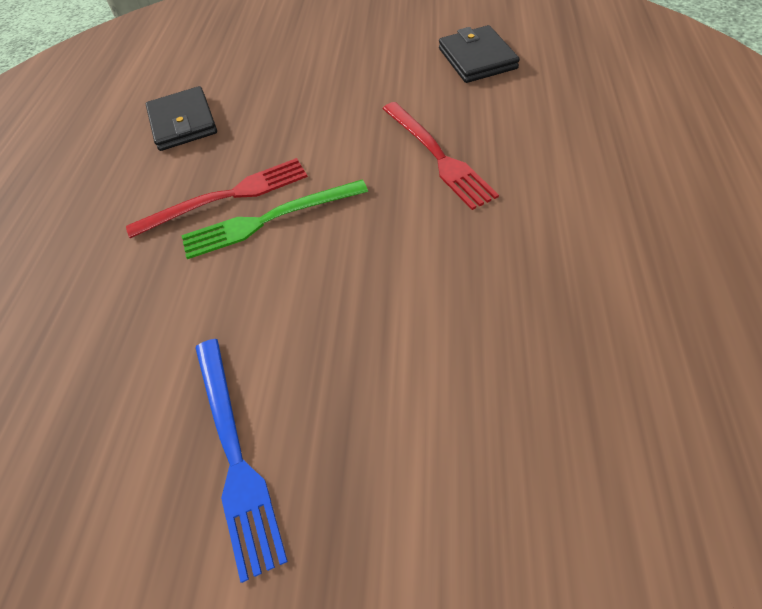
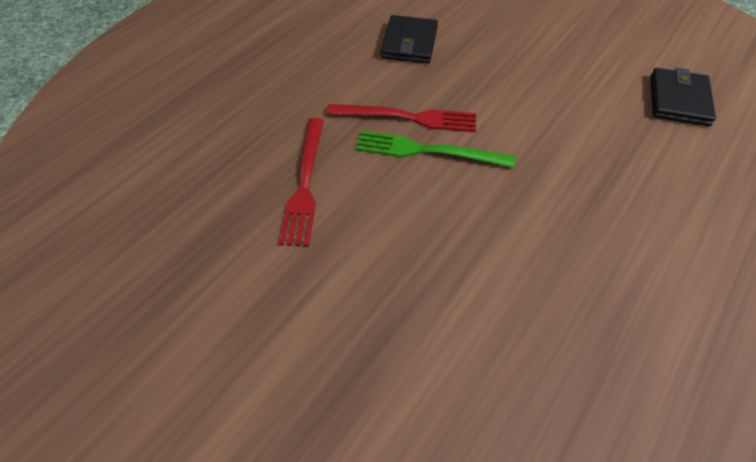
camera: 25 degrees right, 0 degrees up
blue fork [195,339,288,583] -> none
red fork [383,102,499,210] -> red fork moved to [279,118,324,247]

